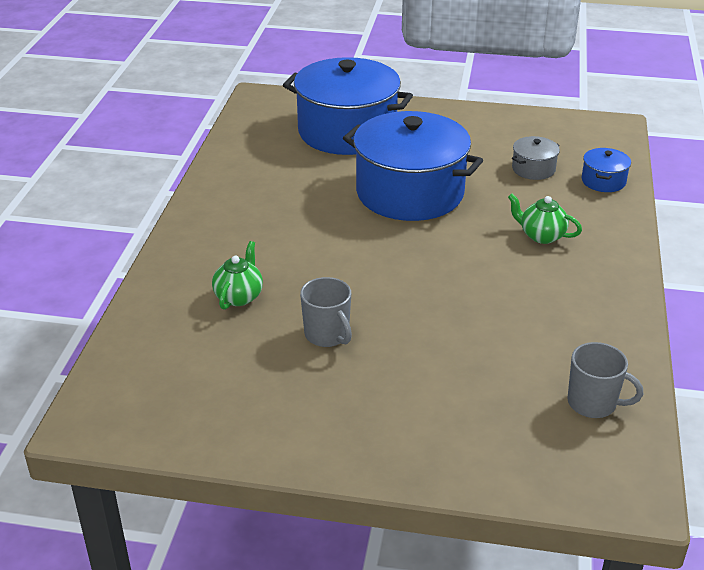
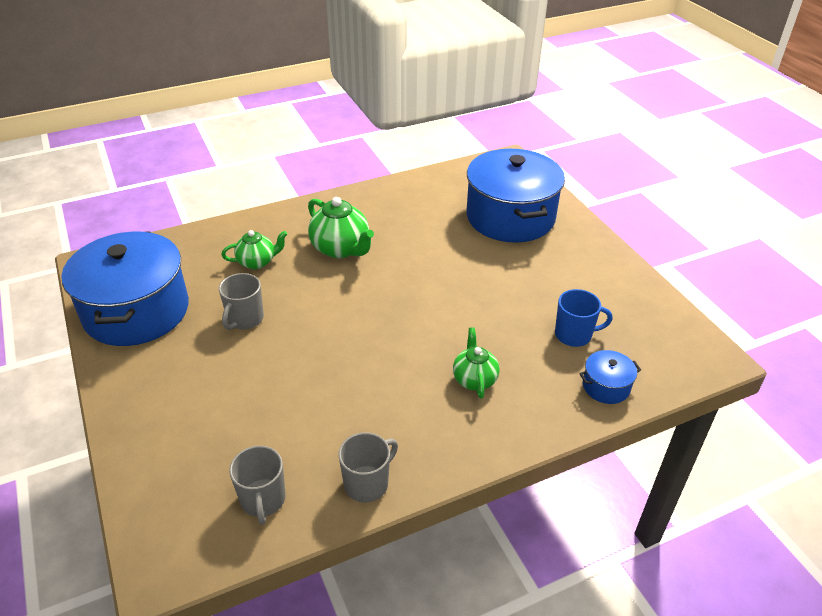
camera: 55 degrees right, 5 degrees up
blue pot [343,111,483,221] -> blue pot moved to [61,231,189,346]
grey pot [512,136,560,180] -> blue mug [555,289,612,347]
none -> green teapot [308,197,374,258]
none -> grey mug [338,432,398,503]

